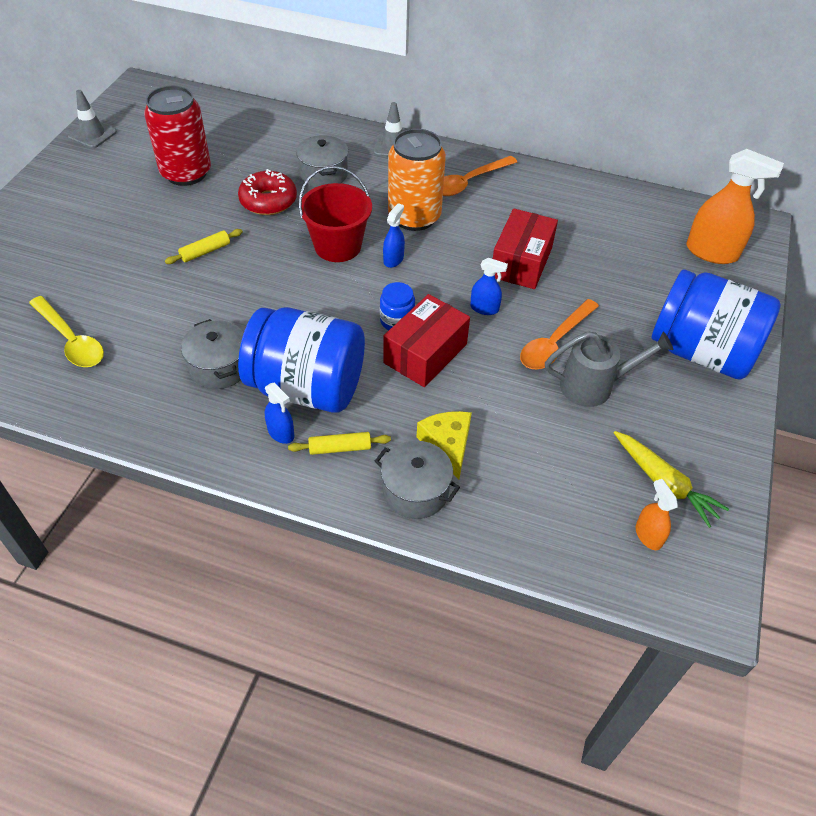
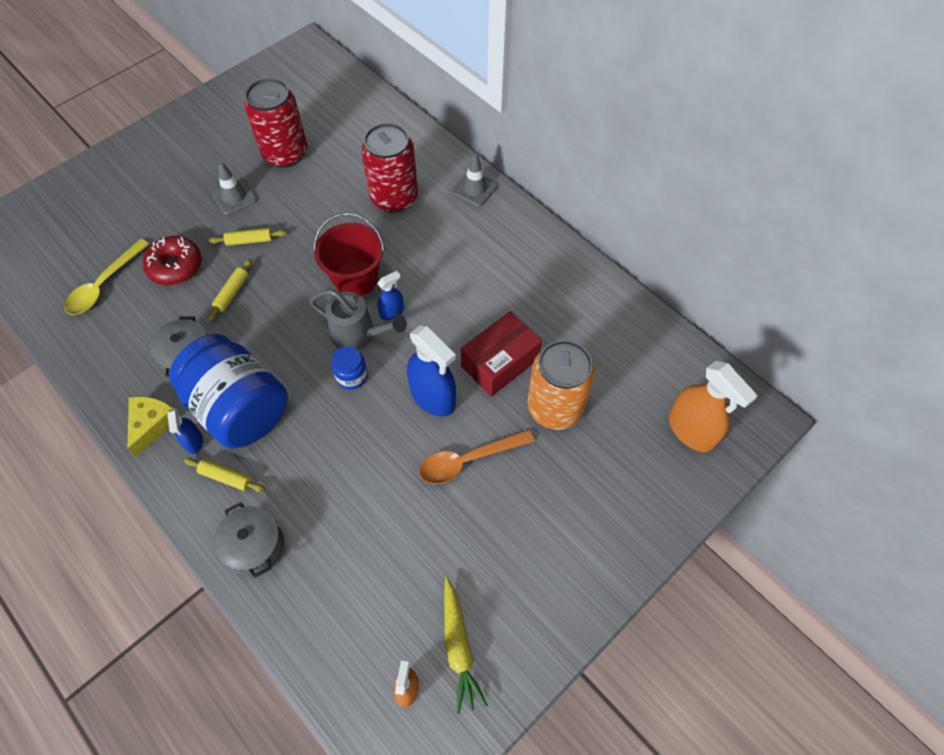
camera: 30 degrees right, 10 degrees up
yellow spoon [29,296,104,367] -> yellow spoon turned 45 degrees clockwise [64,239,149,315]
grey traffic cone [68,90,117,148] -> grey traffic cone moved to [212,161,257,215]
red donut [238,169,297,215] -> red donut moved to [143,236,202,285]
grey pot [296,135,348,188] -> red can [361,123,418,213]
red box [383,294,470,387] -> none
orange can [388,129,446,231] -> orange can moved to [527,340,595,430]
yellow cheese [417,411,472,480] -> yellow cheese moved to [127,396,181,457]
orange spoon [443,156,517,196] -> none
blue spray bottle [470,258,508,315] -> blue spray bottle [407,326,456,416], size x1.93
grey watering can [545,331,673,407] -> grey watering can moved to [309,289,407,351]
blue jar [651,269,781,380] -> none
none -> yellow rolling pin [208,259,252,321]

